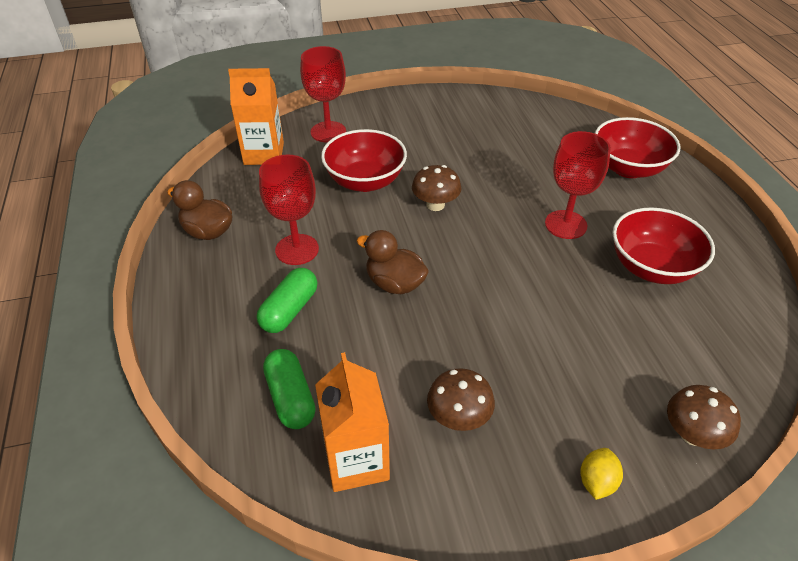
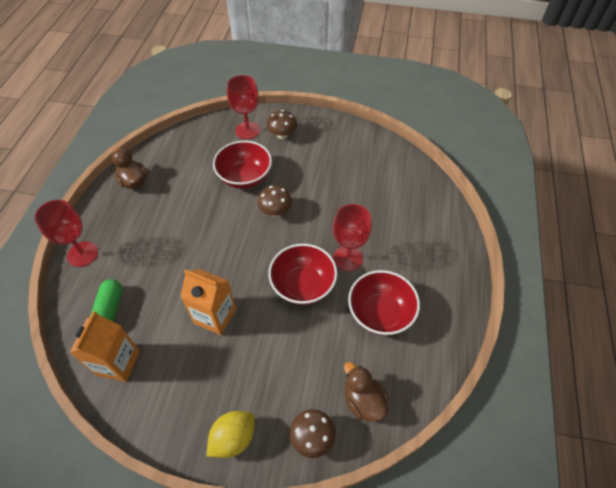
camera: 25 degrees right, 10 degrees up
orange carton [228,68,284,165] -> orange carton moved to [180,269,236,335]
green capsule [257,268,317,333] -> none
red goblet [259,155,319,265] -> red goblet moved to [34,200,98,267]
brown duck [357,230,429,294] -> brown duck moved to [344,362,389,421]
brown mushroom [427,368,495,431] -> brown mushroom moved to [267,110,297,139]
yellow lemon [580,448,623,500] -> yellow lemon [206,411,255,458], size x1.55
red bowl [595,117,680,178] -> red bowl moved to [268,244,337,305]

